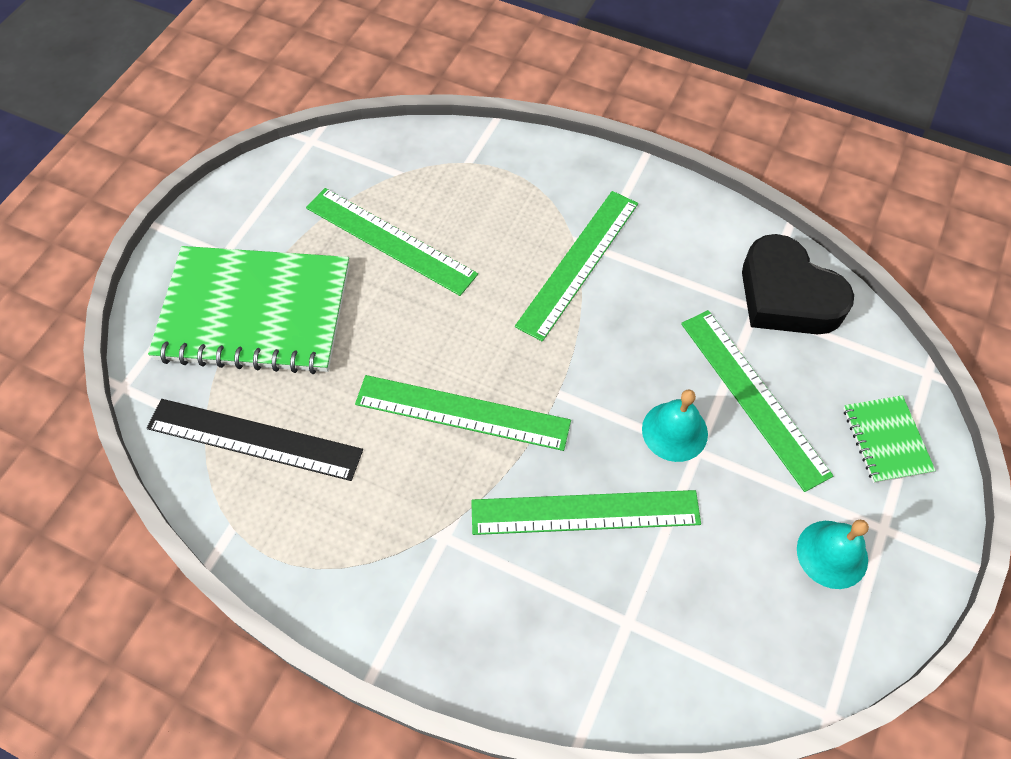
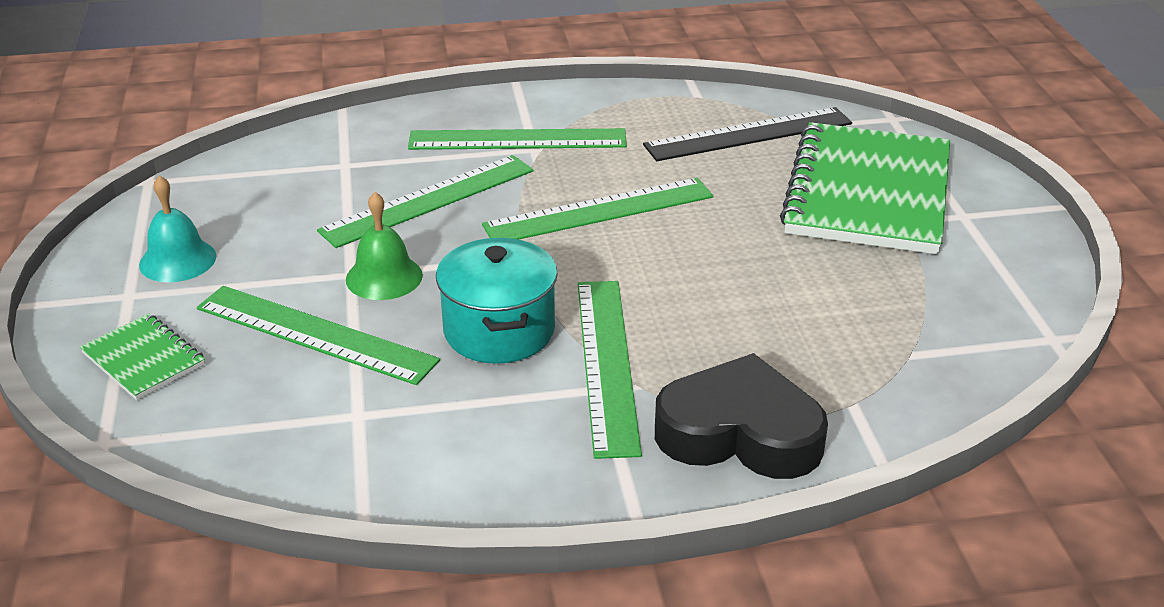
camera: 145 degrees right, 25 degrees down
green notebook [148,246,349,374] -> green notebook turned 45 degrees counterclockwise [780,122,950,254]
green ruler [306,188,478,296] -> green ruler moved to [408,128,627,150]
turquoise bell [642,390,708,462] -> green bell [346,192,423,300]
black heart [742,234,854,335] -> black heart moved to [655,353,828,479]
none -> turquoise pot [436,238,558,364]

